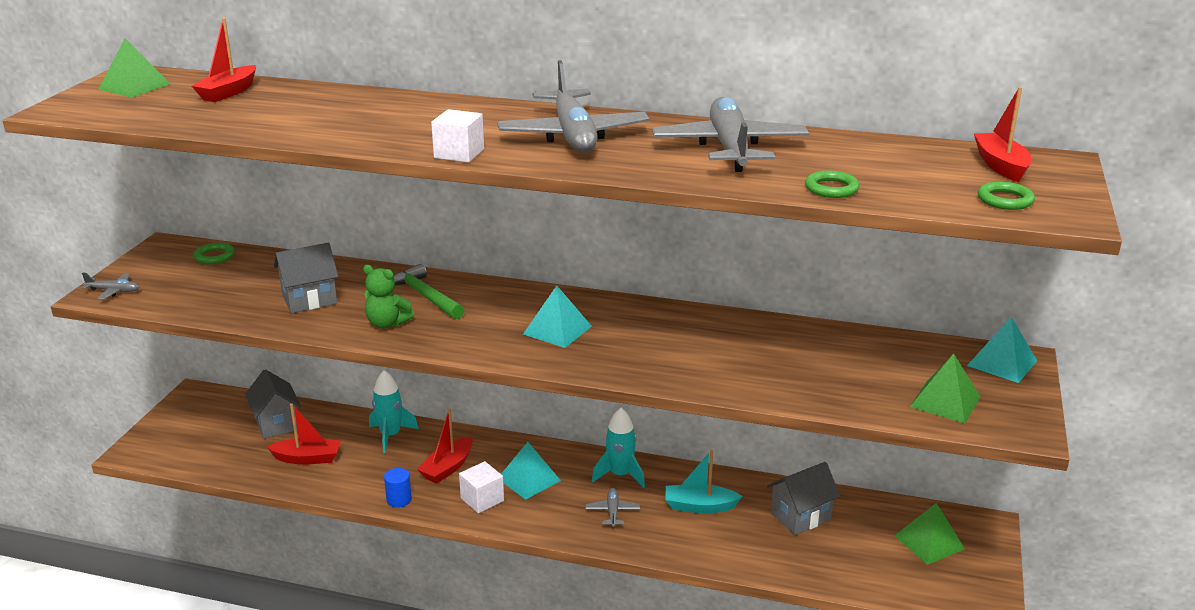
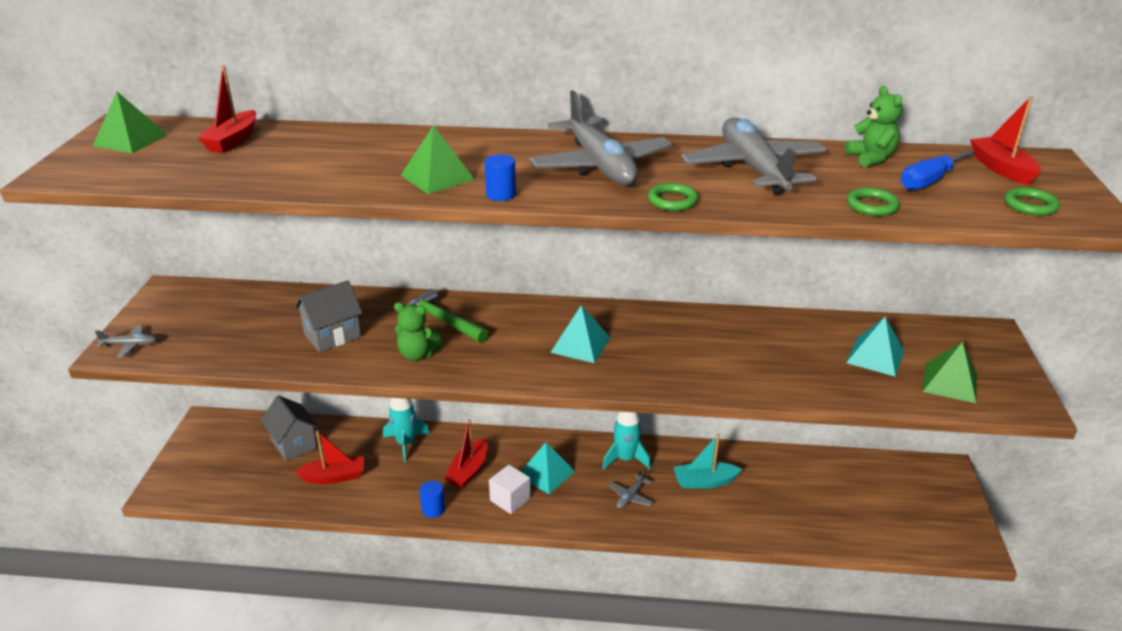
camera: 10 degrees left, 5 degrees up
green ring [194,243,235,264] -> green ring moved to [648,183,699,211]
white cube [431,109,484,162] -> blue cylinder [484,154,516,201]
grey plane [586,488,640,527] -> grey plane turned 135 degrees counterclockwise [608,469,653,509]
grey house [767,462,840,535] -> none
green pyramid [894,503,965,565] -> green pyramid moved to [401,125,475,194]
turquoise pyramid [967,317,1037,383] -> turquoise pyramid moved to [846,317,904,377]
none -> green teddy bear [845,86,903,167]
none -> blue screwdriver [901,150,975,190]

